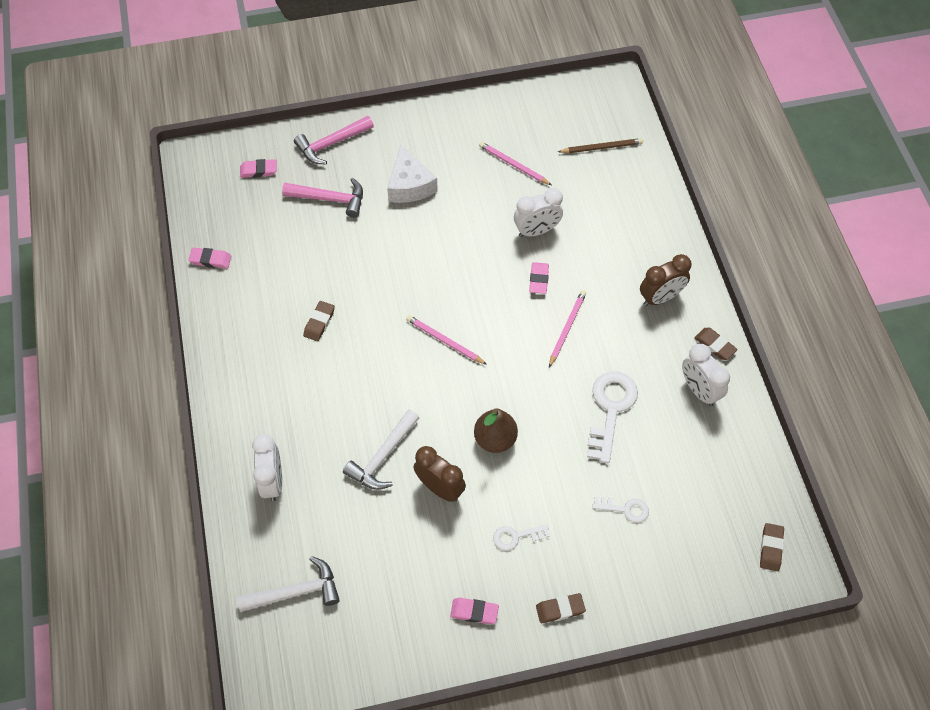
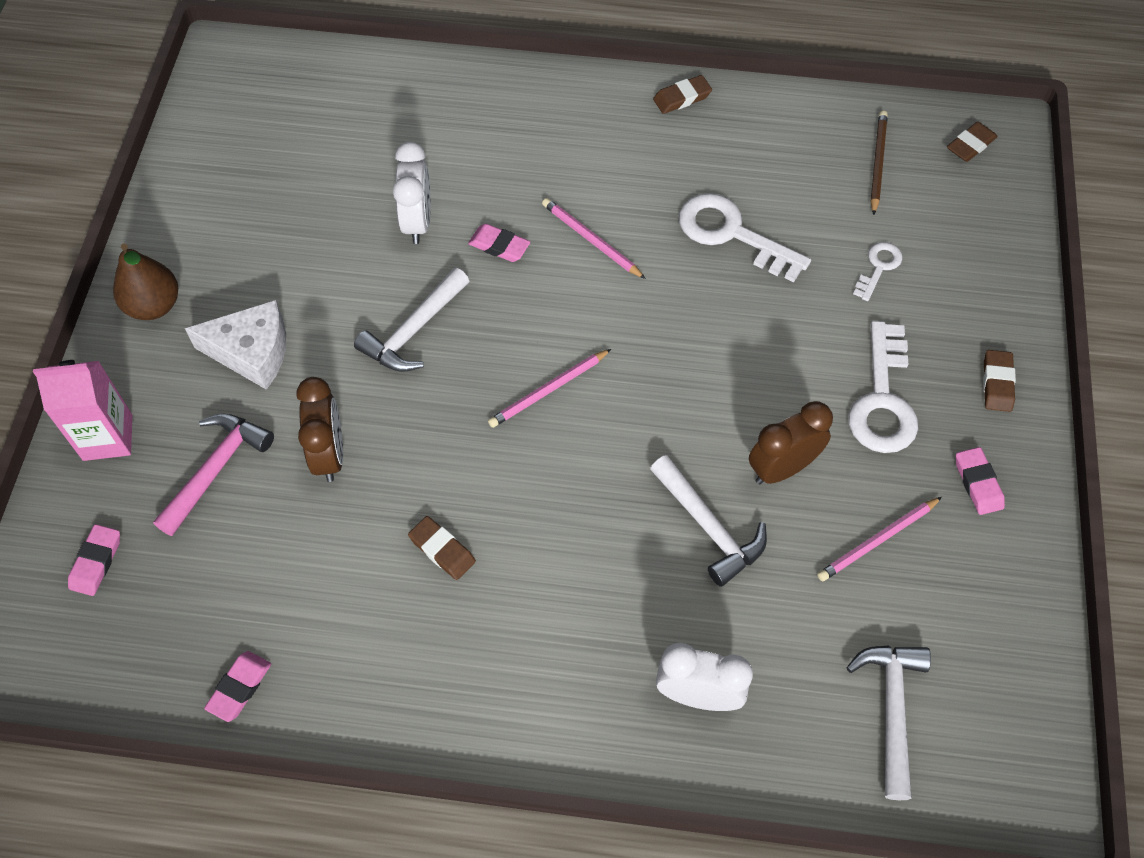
camera: 70 degrees left, 0 degrees up
pink hammer [294,116,374,164] -> pink carton [33,360,133,461]
pink eraser [450,598,499,624] -> pink eraser turned 45 degrees counterclockwise [956,447,1005,515]
brown pear [474,408,518,453] -> brown pear moved to [113,243,178,320]
pink pencil [479,142,552,185] -> pink pencil moved to [817,497,942,581]
white key [493,524,550,551] -> white key [849,321,918,453], size x1.88
brown pencil [558,138,643,153] -> brown pencil moved to [871,111,888,215]
brown clock [640,254,691,306] -> brown clock moved to [297,377,343,482]
white clock [682,344,730,406] -> none
brown eraser [760,523,784,571] -> brown eraser turned 75 degrees counterclockwise [947,122,997,162]
none -> white hammer [354,268,469,372]

